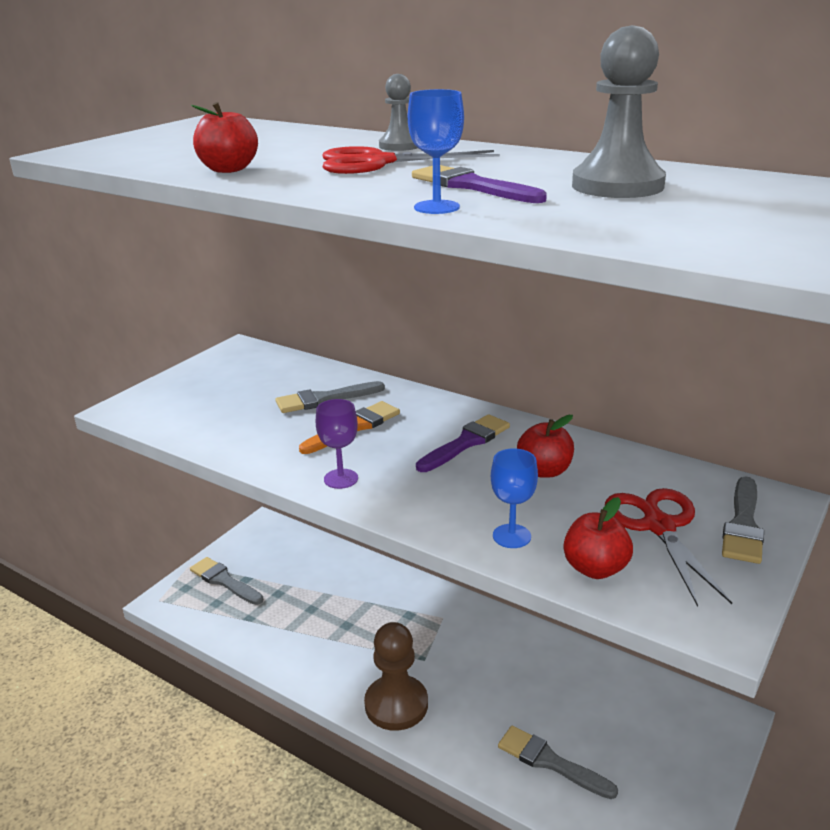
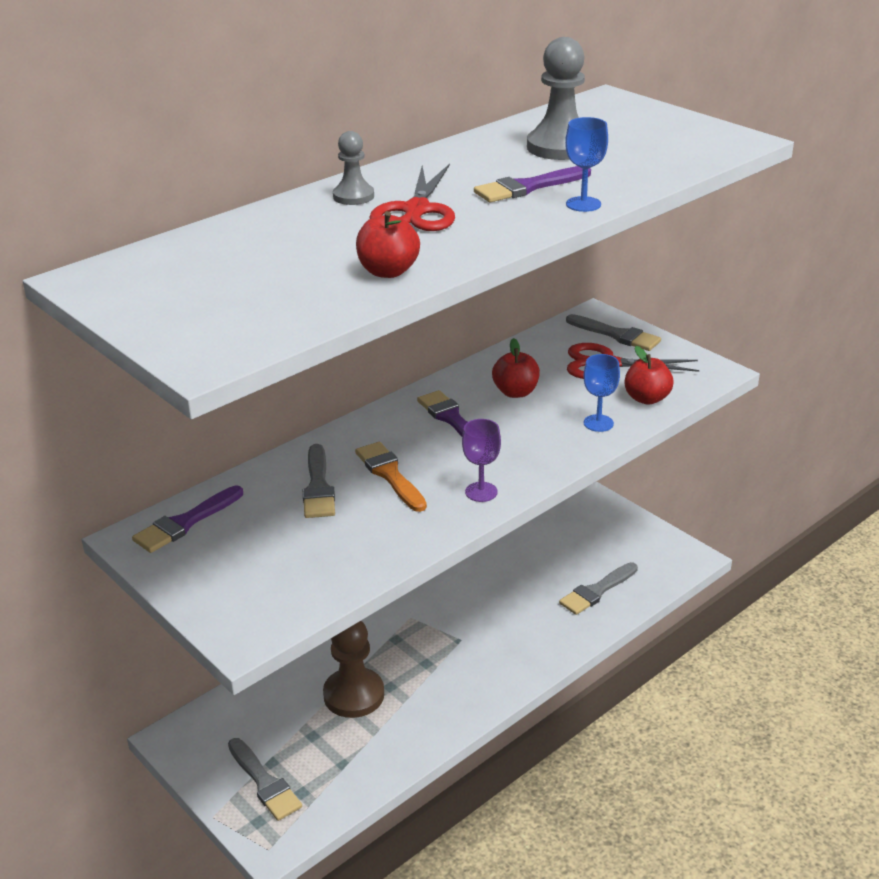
camera: 75 degrees left, 5 degrees up
grey brush [190,557,263,605] -> grey brush turned 90 degrees counterclockwise [228,738,302,821]
brown pawn [364,622,428,731] -> brown pawn moved to [323,621,384,718]
none -> purple brush [132,486,243,553]

